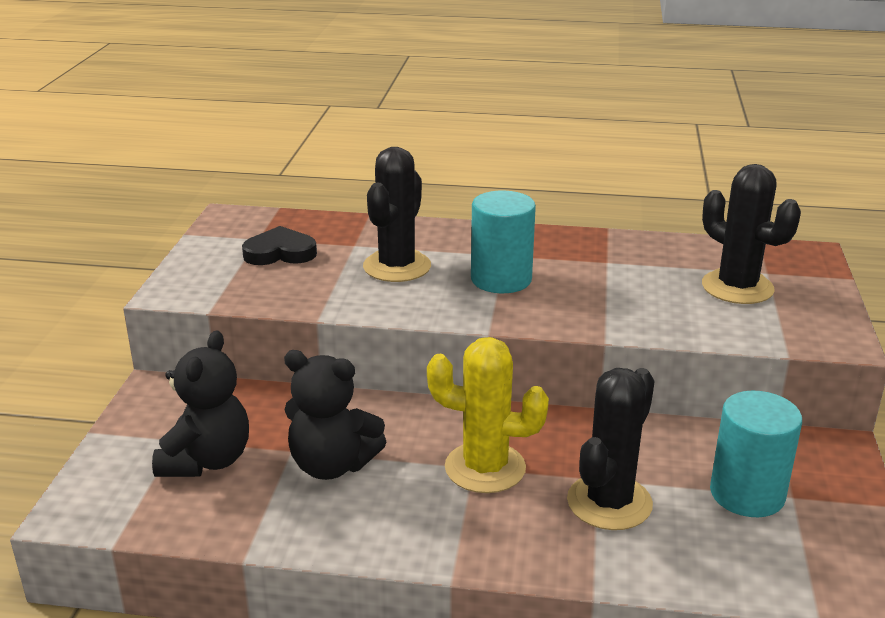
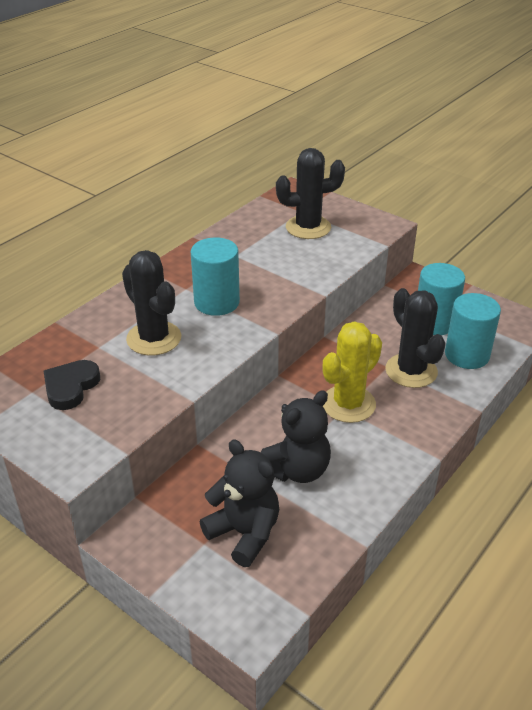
camera: 60 degrees left, 10 degrees up
none -> turquoise cylinder [445,293,501,369]

